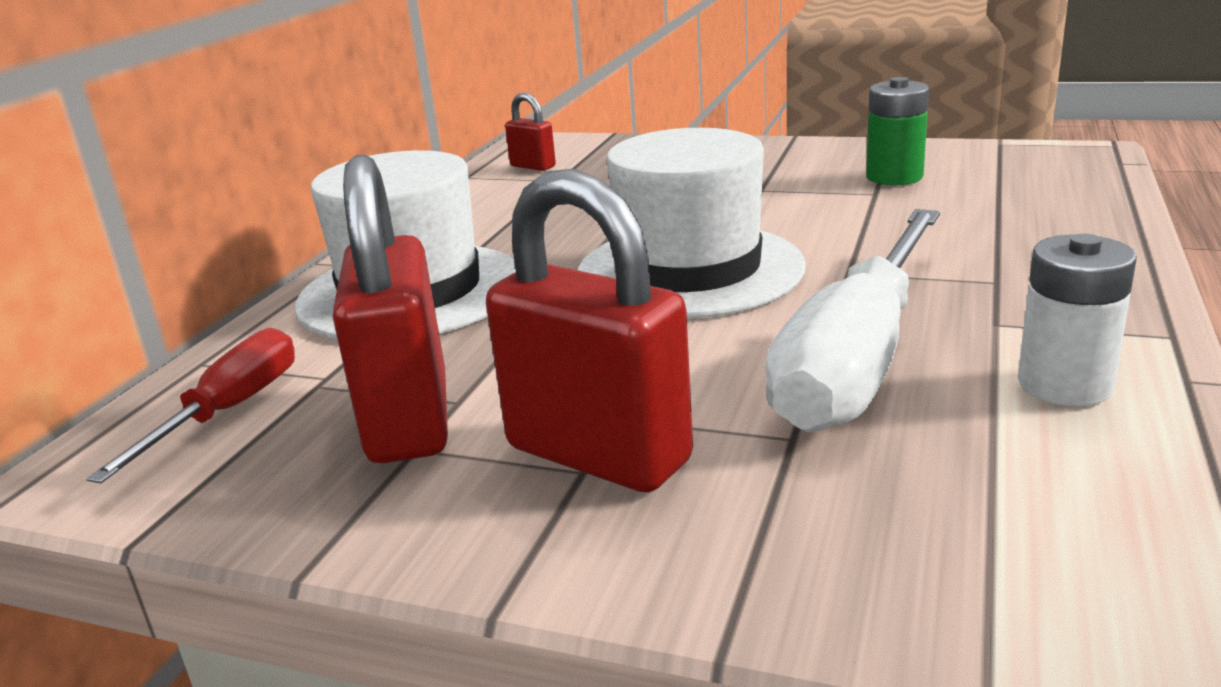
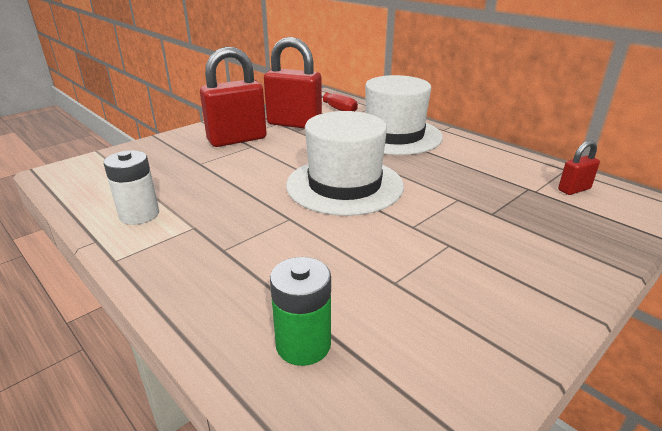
camera: 115 degrees right, 5 degrees up
white screwdriver [765,209,940,432] -> none
green battery [866,77,929,185] -> green battery moved to [270,257,331,366]

